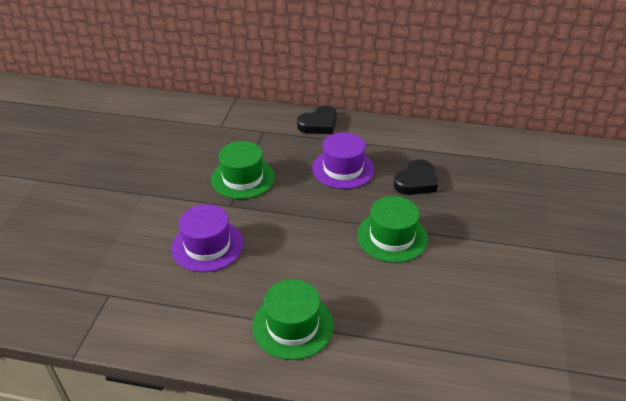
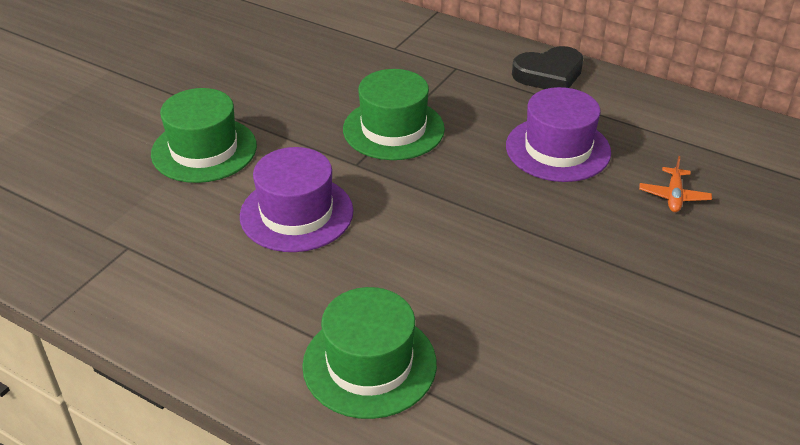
camera: 20 degrees right, 0 degrees up
green hat [357,196,428,263] -> green hat moved to [151,88,257,183]
black heart [394,159,438,195] -> orange plane [639,156,712,212]

